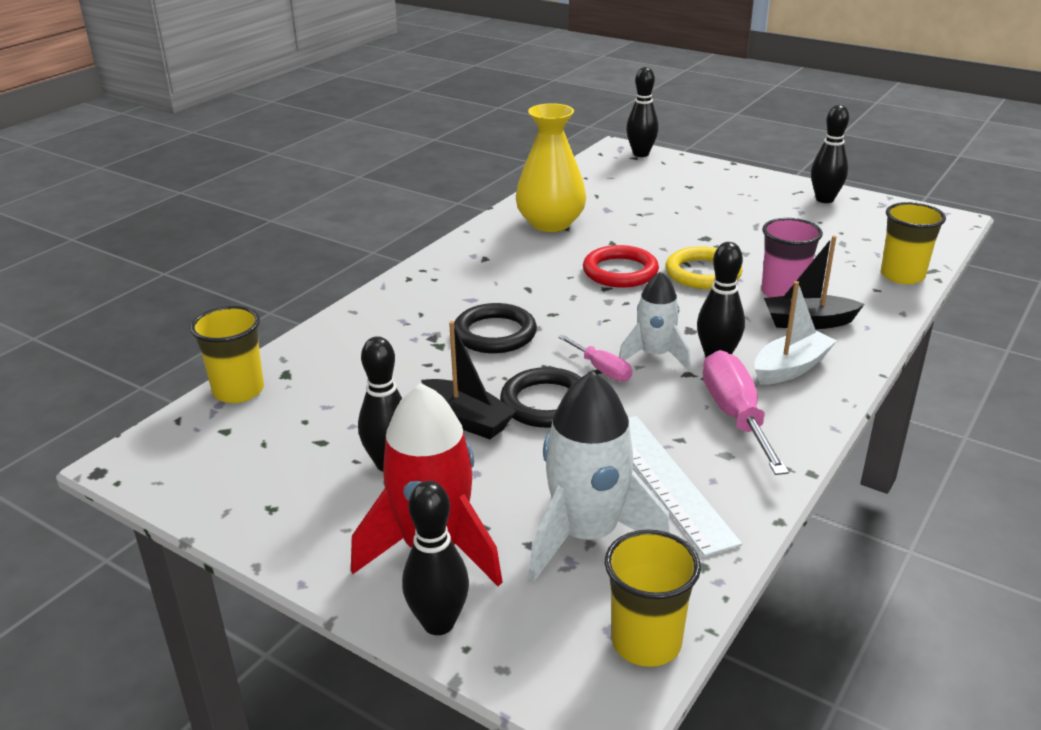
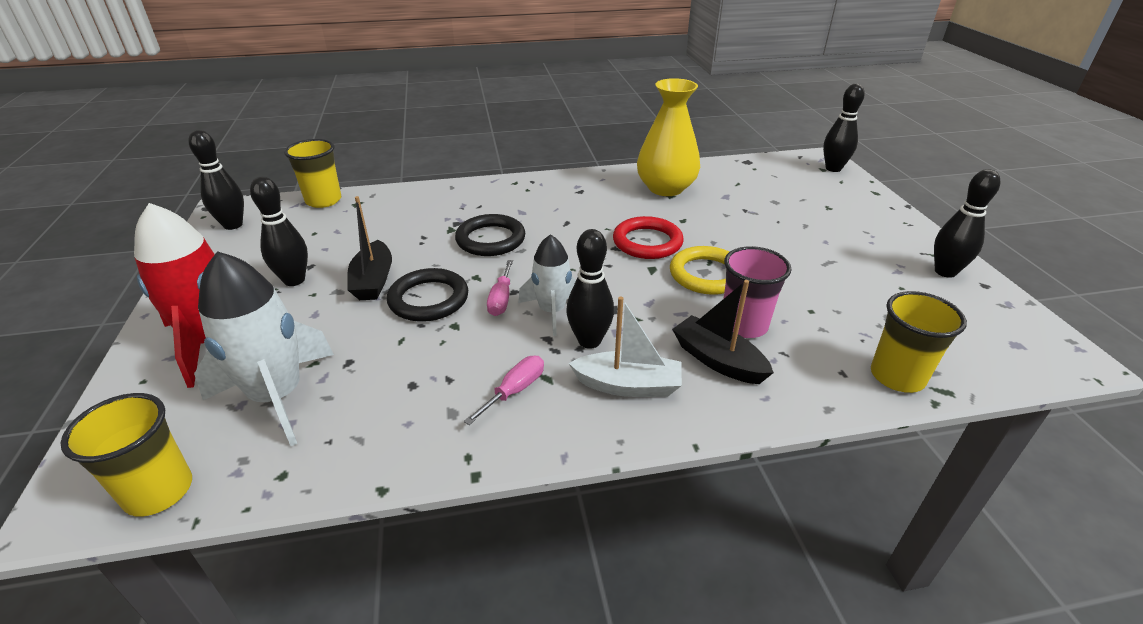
camera: 45 degrees right, 5 degrees up
black bowling pin [402,481,469,635] -> black bowling pin moved to [188,130,244,230]
white ruler [628,416,742,557] -> none
pink screwdriver [702,350,789,475] -> pink screwdriver [464,356,544,425], size x0.56

